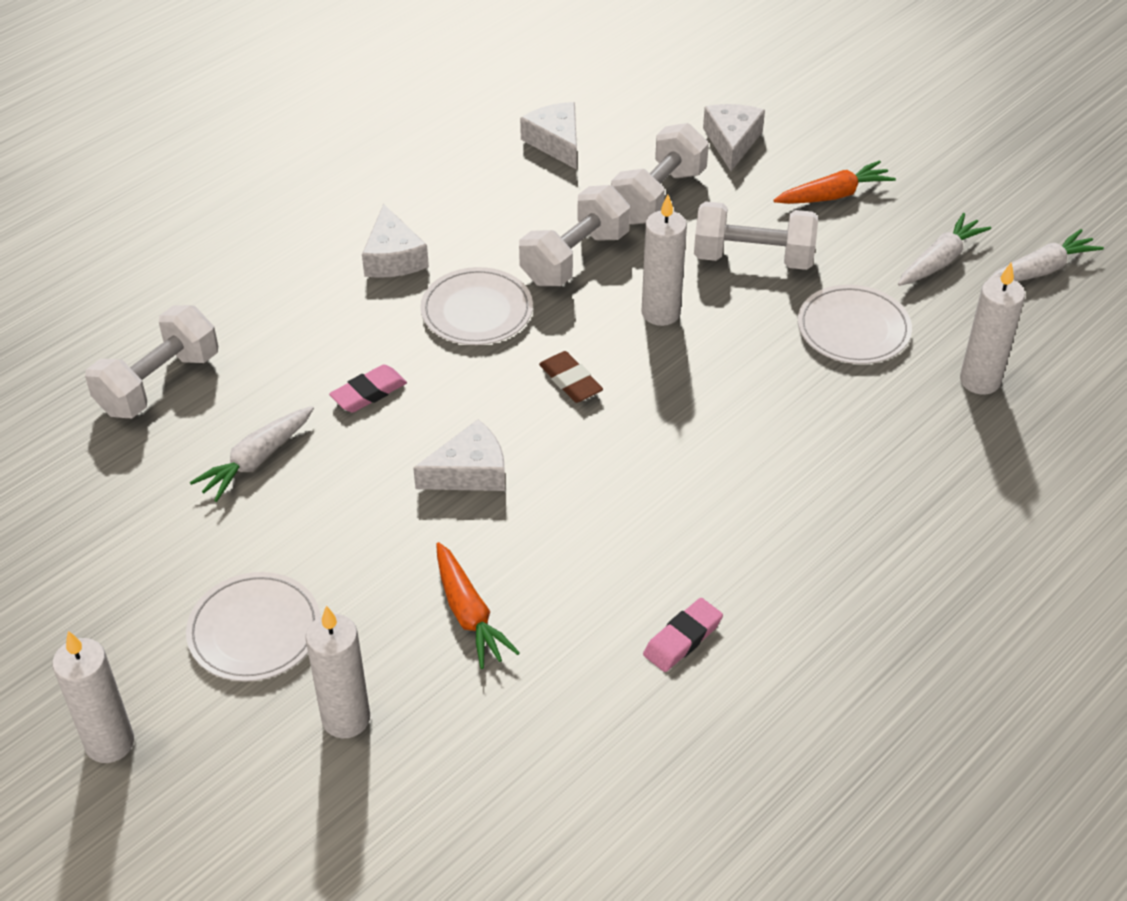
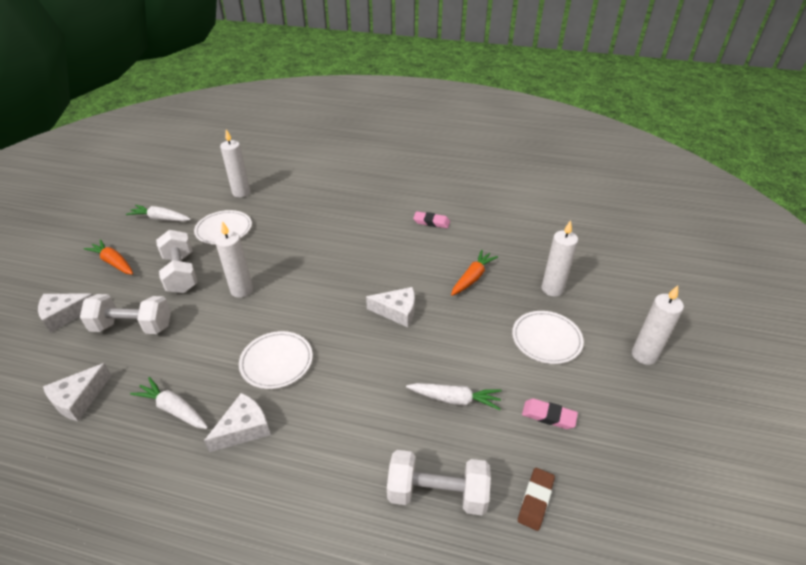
camera: 120 degrees left, 5 degrees down
pink eraser [329,364,407,413] -> pink eraser moved to [522,398,578,429]
white cheese [413,419,505,491] -> white cheese turned 150 degrees clockwise [366,287,415,327]
white dumbbell [519,185,630,286] -> none
brown eraser [539,351,603,403] -> brown eraser moved to [518,468,555,531]
white carrot [988,229,1104,281] -> white carrot moved to [130,377,208,429]

